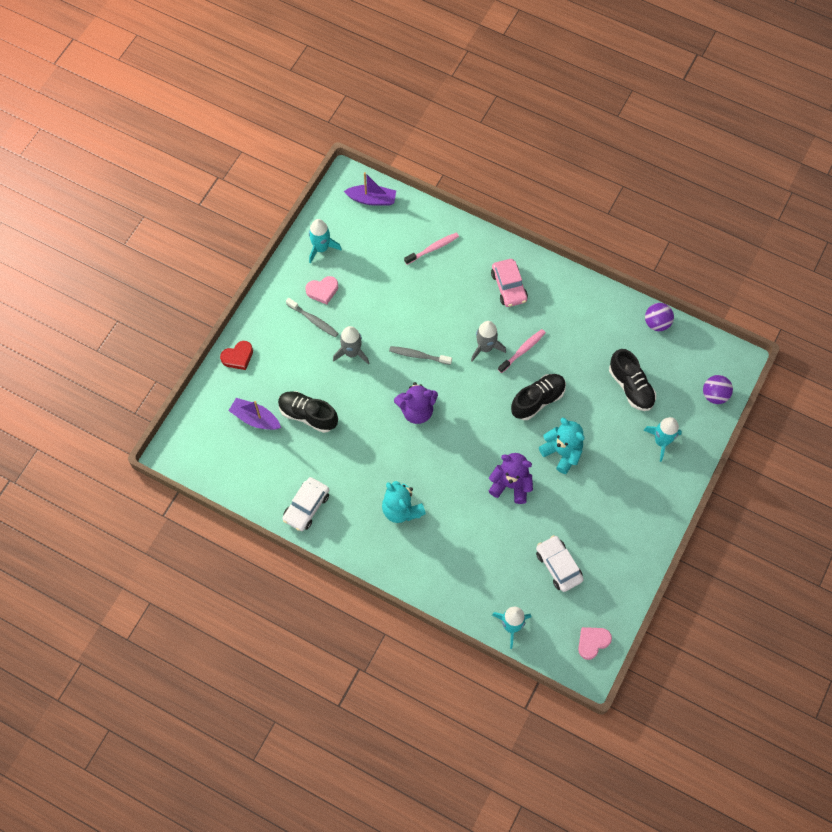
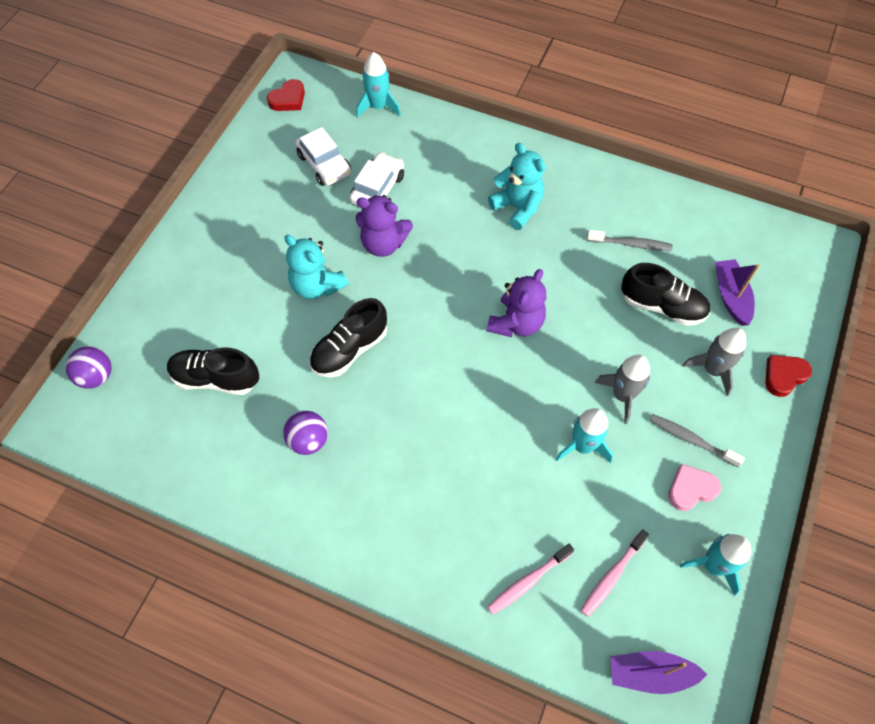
camera: 175 degrees right, 5 degrees down
purple boat [229,398,281,430] -> purple boat turned 120 degrees counterclockwise [715,259,760,326]
white car [282,477,329,531] -> white car moved to [350,152,404,206]
grey toothbrush [389,346,452,365] -> grey toothbrush moved to [587,230,673,251]
purple teddy bear [394,382,438,424] -> purple teddy bear turned 135 degrees clockwise [487,269,546,337]
grey rocket [471,321,506,362] -> grey rocket moved to [683,328,746,396]
pink car [491,259,528,307] -> none
pink toothbrush [498,329,546,373] -> pink toothbrush moved to [580,530,649,617]
pink heart [578,627,612,660] -> red heart [267,79,305,111]
black shoe [609,349,656,411] -> black shoe turned 45 degrees counterclockwise [167,347,259,395]
turquoise rocket [643,417,682,462] -> turquoise rocket moved to [556,408,613,463]
purple ball [645,303,674,331] -> purple ball moved to [283,411,328,455]

